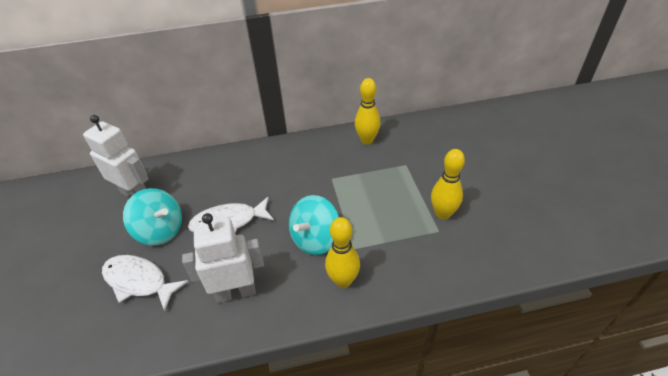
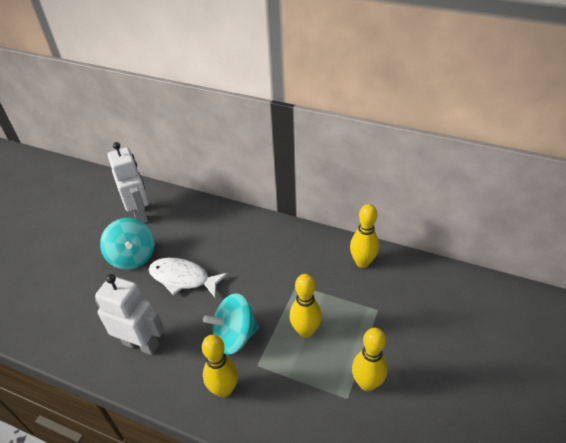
camera: 35 degrees right, 0 degrees up
white fish [102,255,189,311] -> none
none -> yellow bowling pin [290,274,322,338]

